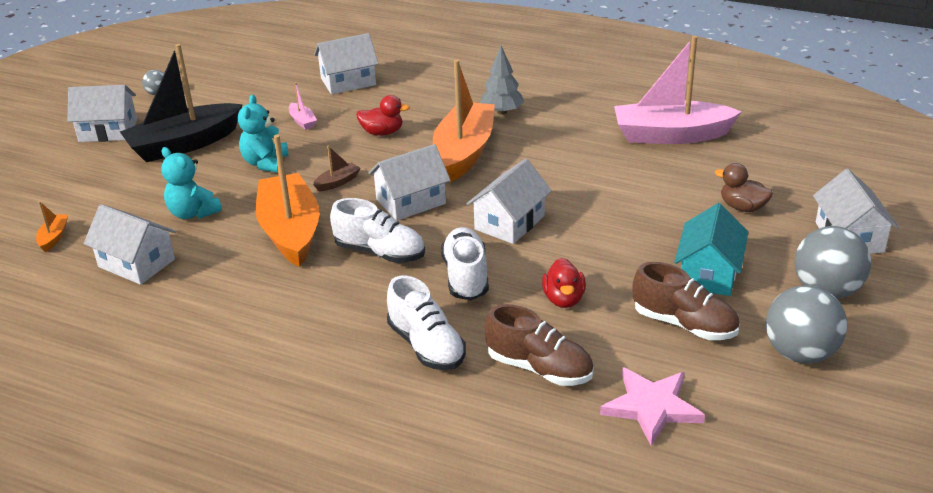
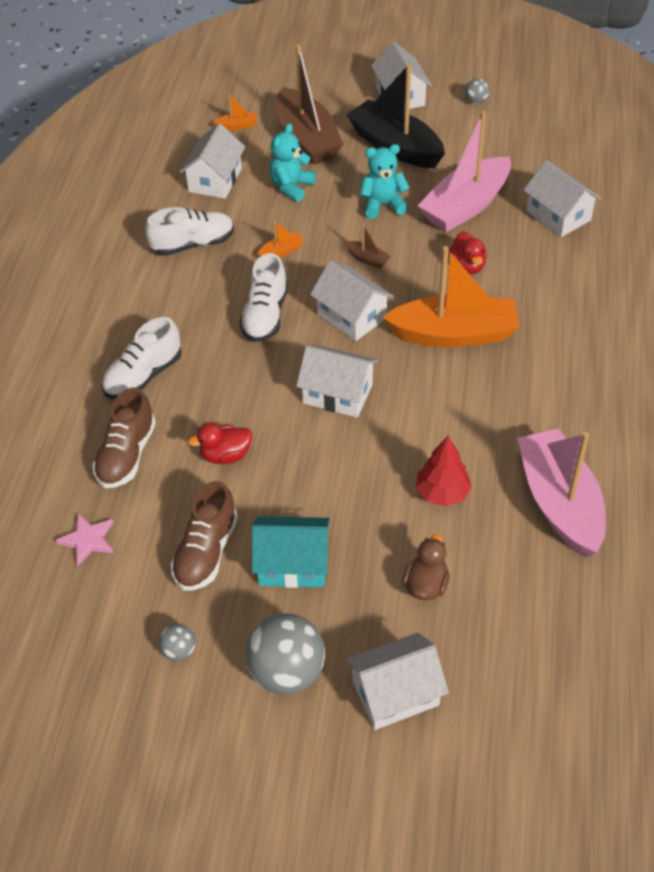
camera: 75 degrees right, 15 degrees up
orange boat [256,135,320,267] -> orange boat [258,220,305,258], size x0.40
pink boat [289,82,317,130] -> pink boat [417,111,511,232], size x2.49
white shoe [441,227,489,300] -> white shoe moved to [146,207,234,256]
grey tree [480,46,524,115] -> none
pink star [600,367,705,446] -> pink star [56,514,114,566], size x0.66
grey ball [766,285,847,364] -> grey ball [158,624,196,661], size x0.48
none -> brown boat [276,44,343,164]
none -> red tree [416,436,472,506]

